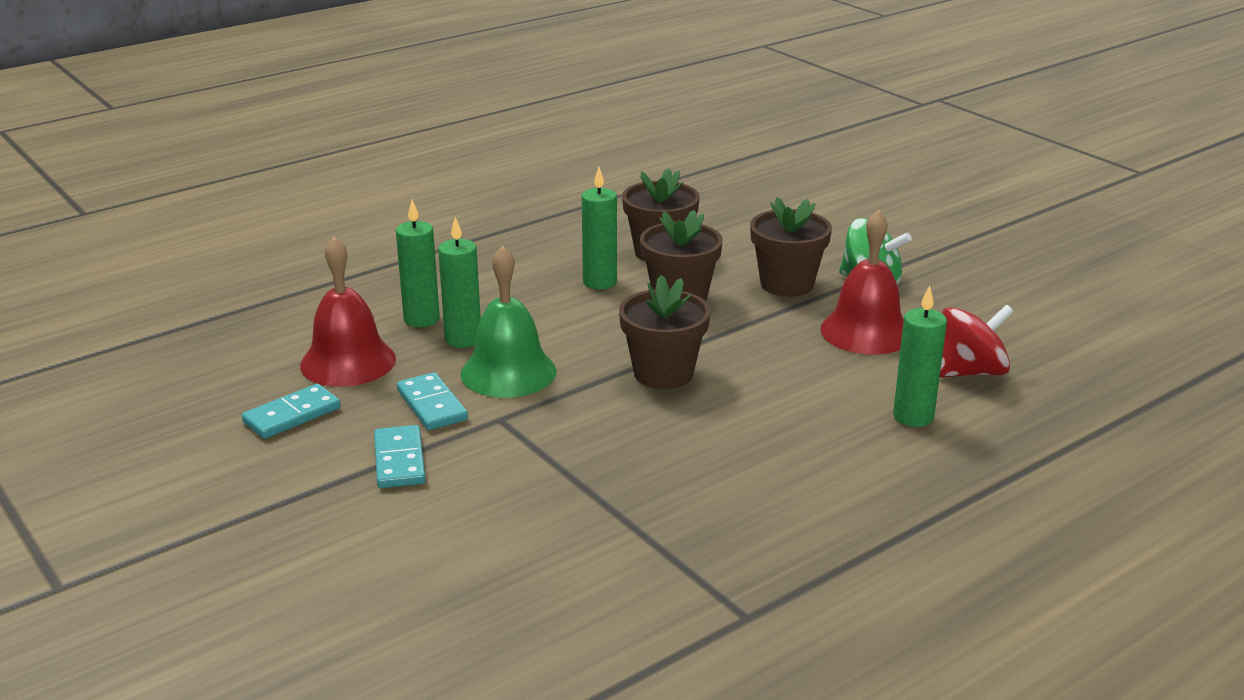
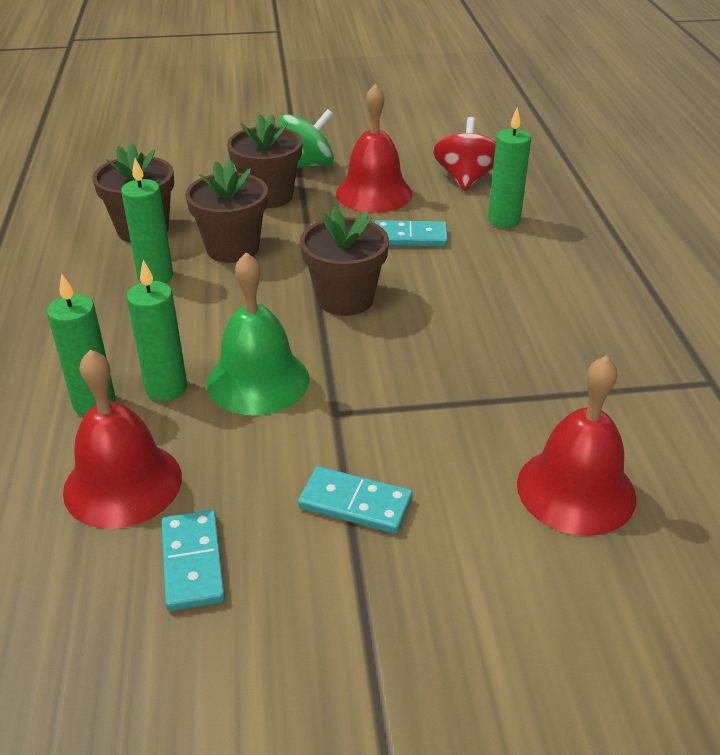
camera: 60 degrees left, 10 degrees up
turquoise domino [397,372,468,430] -> turquoise domino moved to [374,220,448,247]
none -> red bell [517,355,637,536]

